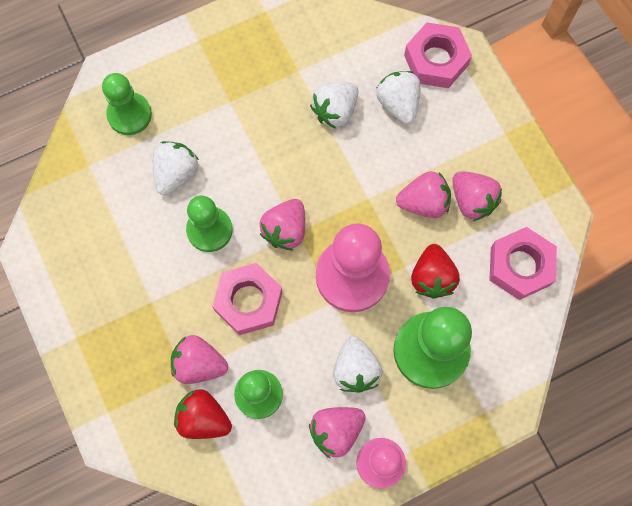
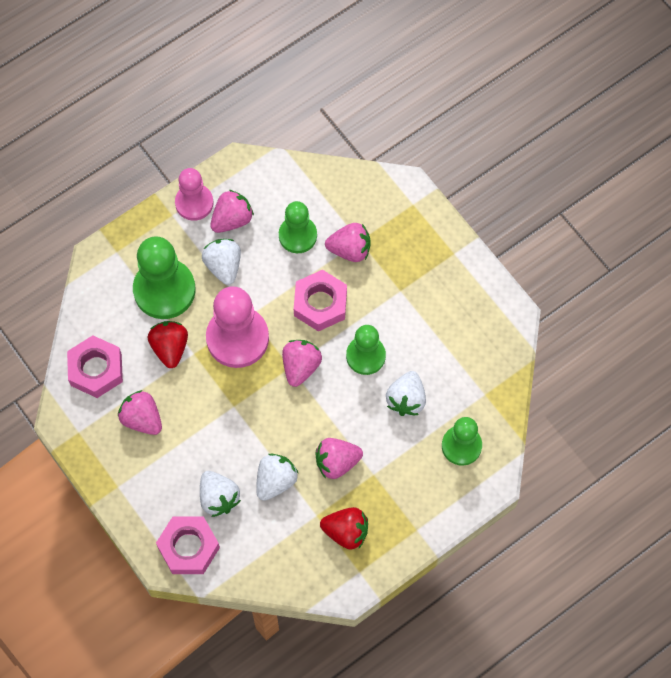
camera: 170 degrees right, 5 degrees down
red strawberry [174,389,232,439] -> red strawberry moved to [320,507,368,550]
pink strawberry [396,171,451,218] -> pink strawberry moved to [316,438,363,479]

